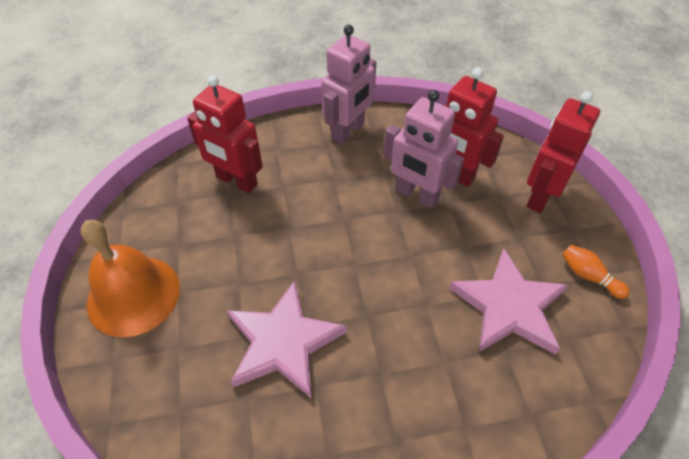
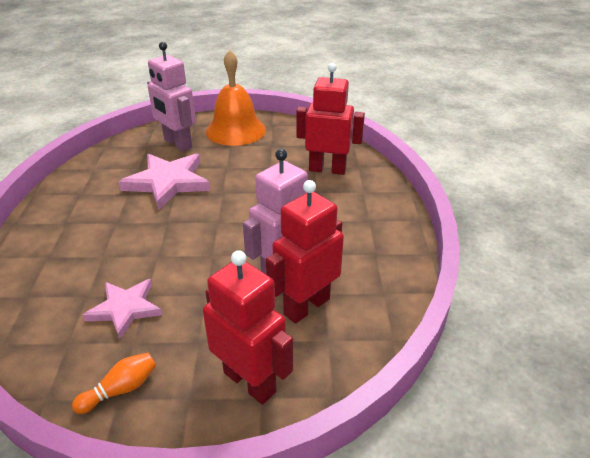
camera: 100 degrees right, 15 degrees down
red robot [187,75,263,193] -> red robot turned 60 degrees clockwise [296,63,365,175]
pink robot [321,25,376,145] -> pink robot moved to [147,42,196,152]
pink star [449,249,568,355] -> pink star [83,279,162,339], size x0.64

